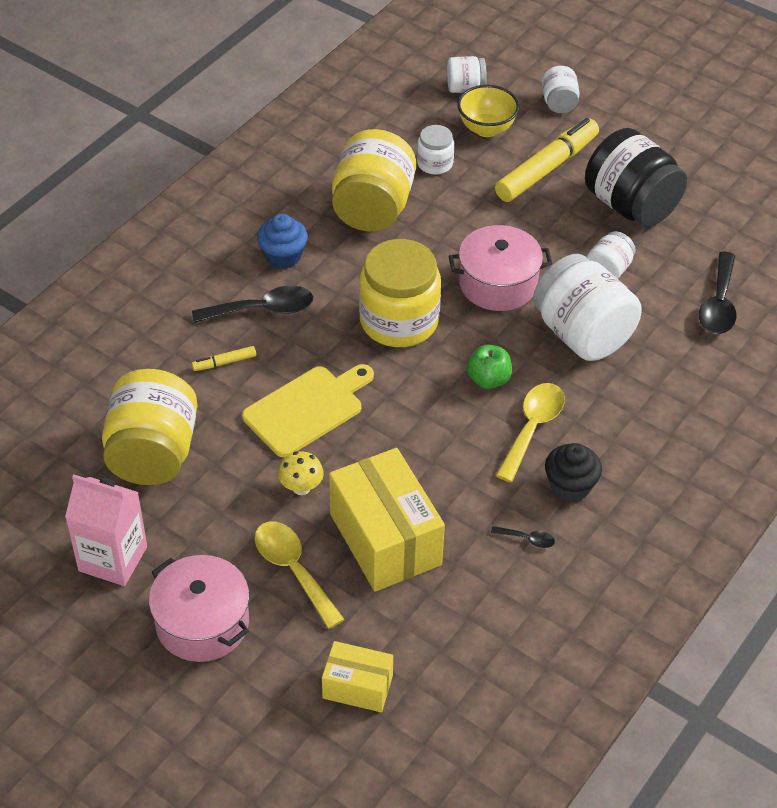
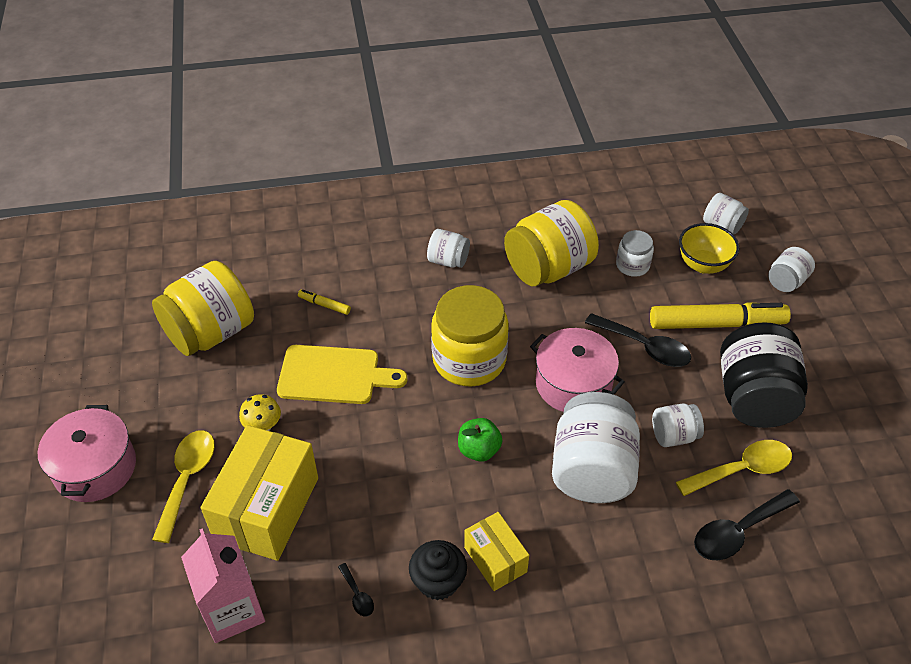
camera: 45 degrees right, 0 degrees up
pink carton [65,475,147,586] -> pink carton moved to [181,528,265,643]
black spoon [192,286,313,323] -> black spoon moved to [585,313,691,367]
blue cupcake [257,214,308,269] -> white jar [427,229,470,268]
yellow box [322,641,393,712] -> yellow box moved to [464,512,529,591]
yellow spoon [495,383,565,482] -> yellow spoon moved to [676,440,792,496]

